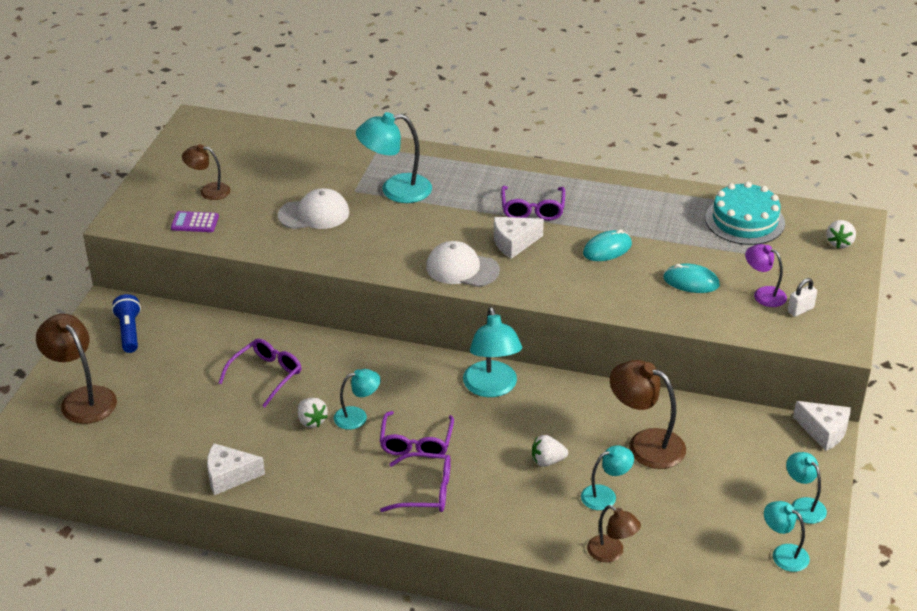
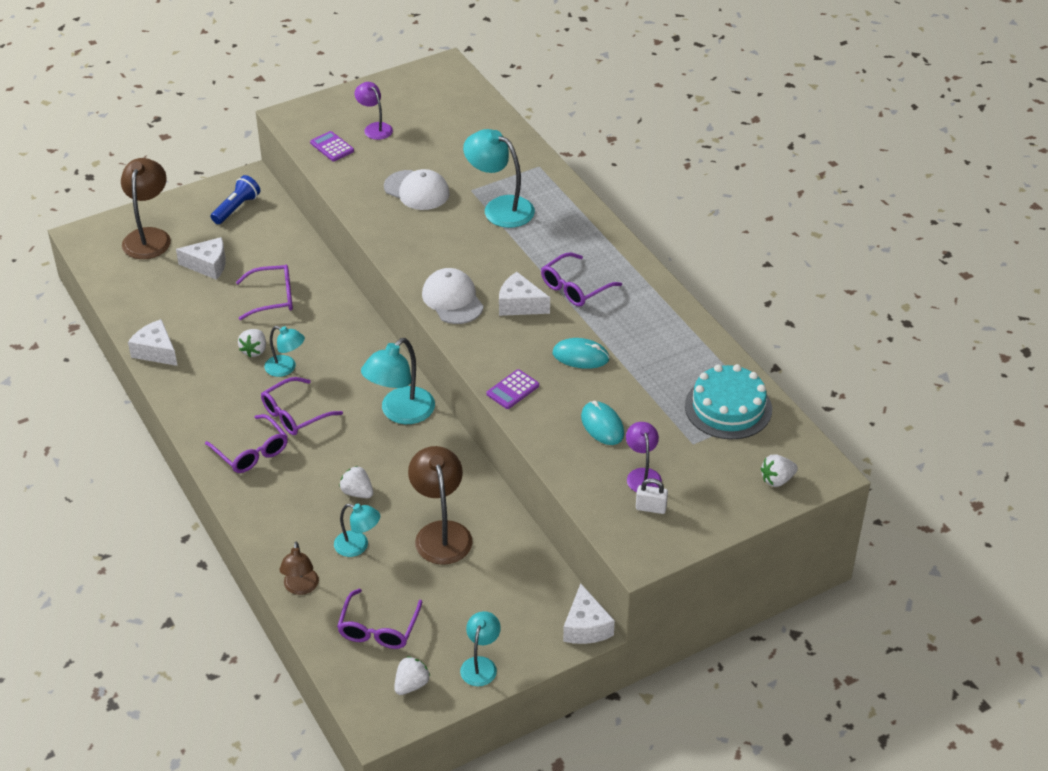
camera: 45 degrees right, 5 degrees up
brown lamp [182,144,230,200] -> purple lamp [355,82,393,140]
turquoise lamp [764,501,810,572] -> white strawberry [394,656,430,695]
none -> white cheese [176,237,226,280]
none -> purple glasses [337,589,422,649]
none -> purple calculator [486,369,539,409]

